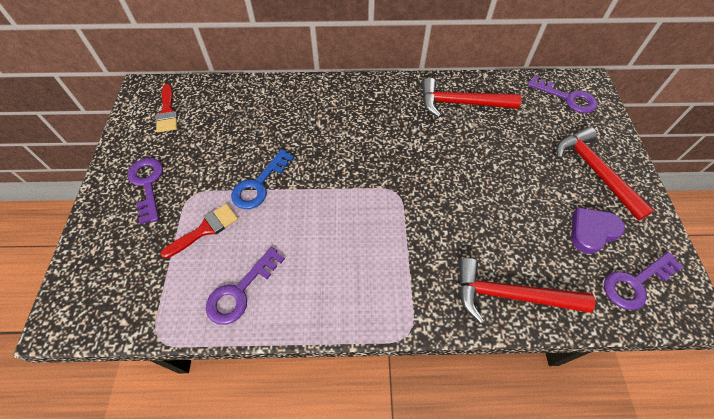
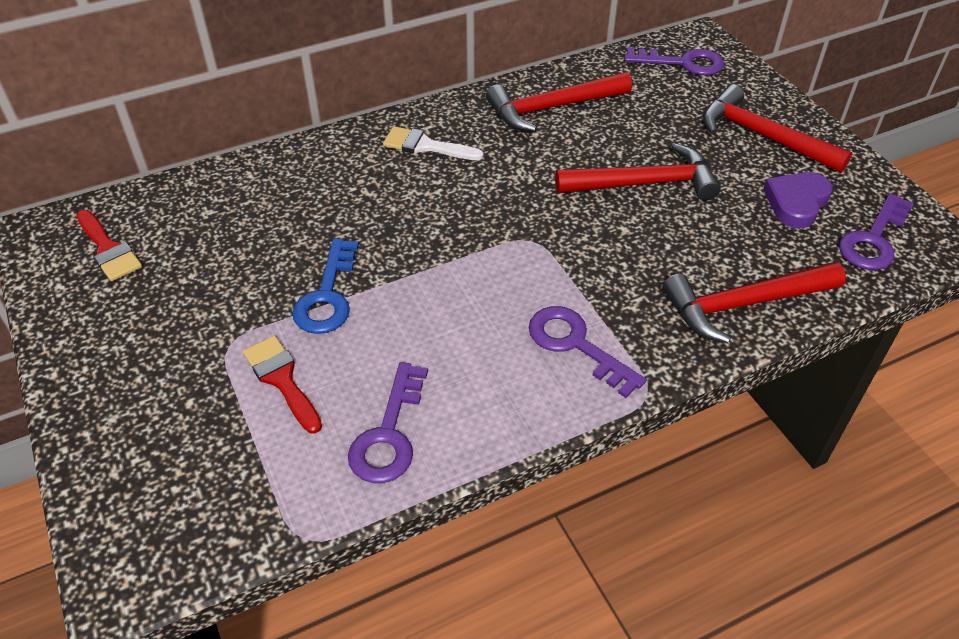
camera: 25 degrees left, 10 degrees down
purple key [128,158,163,225] -> purple key moved to [529,306,647,398]
red brush [161,204,238,259] -> red brush turned 60 degrees counterclockwise [243,336,322,434]
none -> white brush [383,126,484,160]
none -> red hammer [555,143,721,201]

